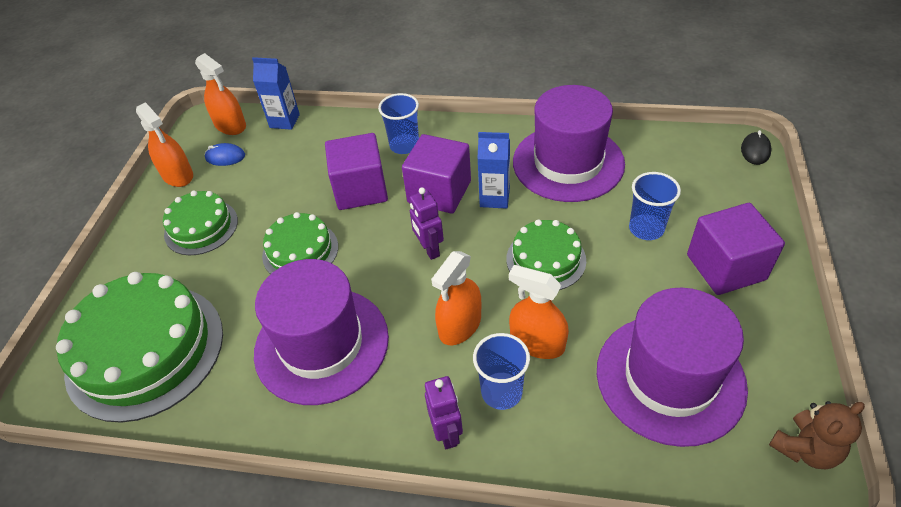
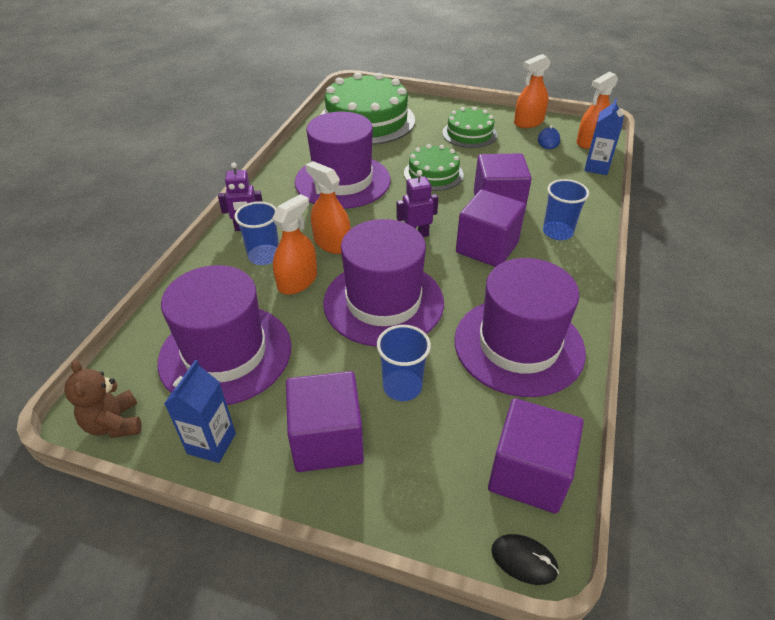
camera: 95 degrees right, 5 degrees down
blue carton [477,132,510,209] -> blue carton moved to [164,360,236,463]
green cake [506,220,586,290] -> purple hat [323,219,444,347]
none -> purple cube [488,398,584,513]

